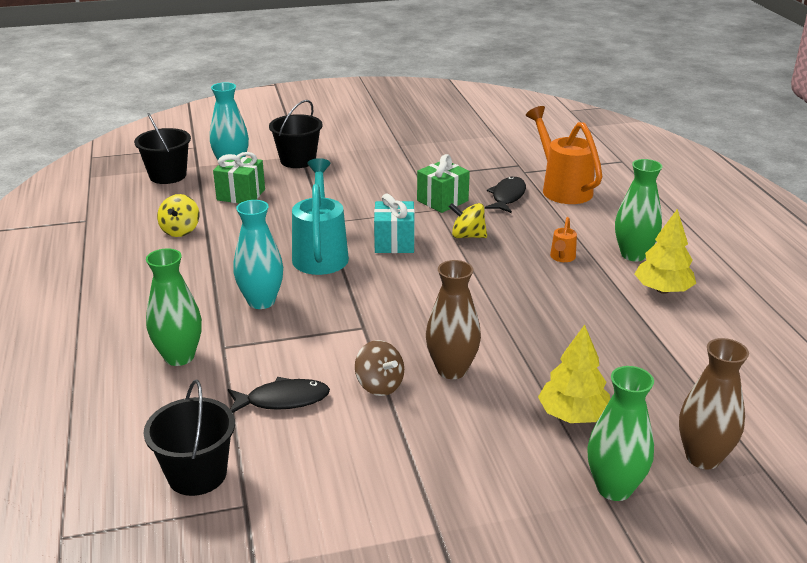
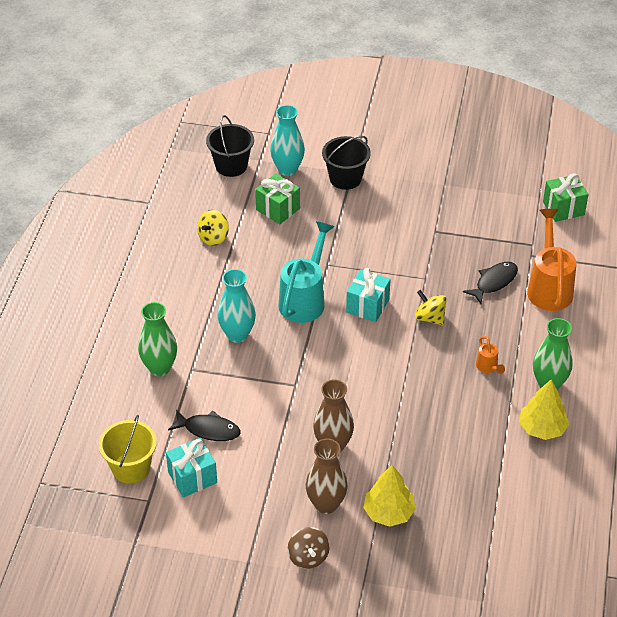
camera: 25 degrees right, 15 degrees up
black bucket [143,380,235,496] -> yellow bucket [99,415,157,484]
brown spinning top [355,340,404,396] -> brown spinning top moved to [288,527,330,569]
green gift [417,154,470,213] -> green gift moved to [543,173,588,222]
orange watering can [550,217,577,262] -> orange watering can turned 60 degrees counterclockwise [476,336,505,374]
green vase [587,366,654,501] -> none
brown vase [679,338,749,469] -> brown vase moved to [306,439,348,514]
none -> turquoise gift [166,438,217,498]

